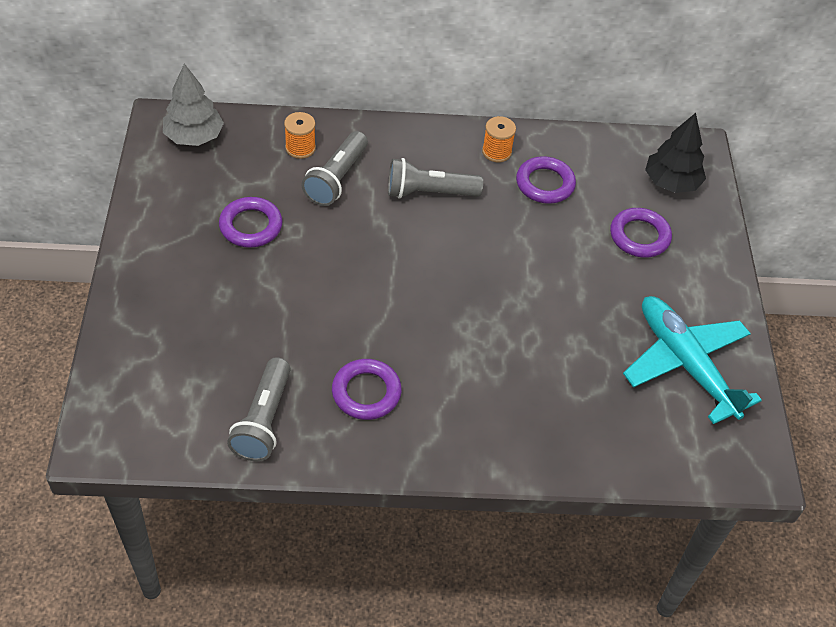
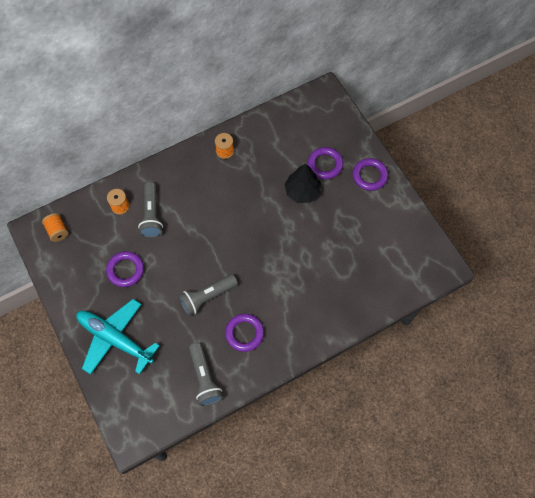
camera: 25 degrees left, 15 degrees up
grey tree [163,64,224,146] -> orange spool [42,213,69,242]
grey flashlight [388,158,483,199] -> grey flashlight moved to [178,274,238,316]
purple ring [516,156,576,204] -> purple ring moved to [353,158,388,191]
turquoise plane [623,296,762,424] -> turquoise plane moved to [76,299,160,375]
black tree [645,113,706,193] -> black tree moved to [284,164,321,203]

